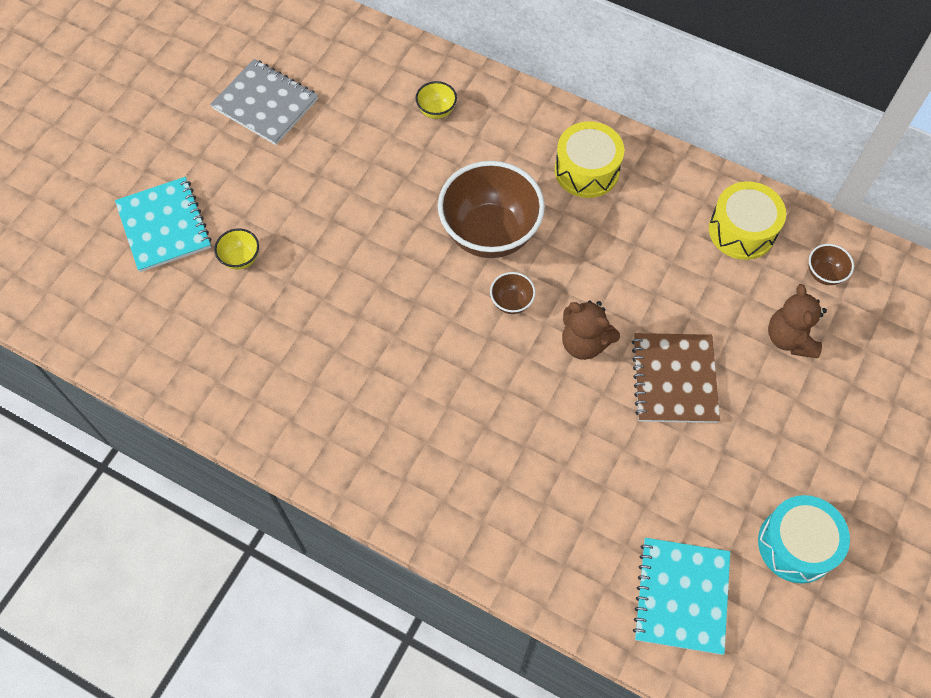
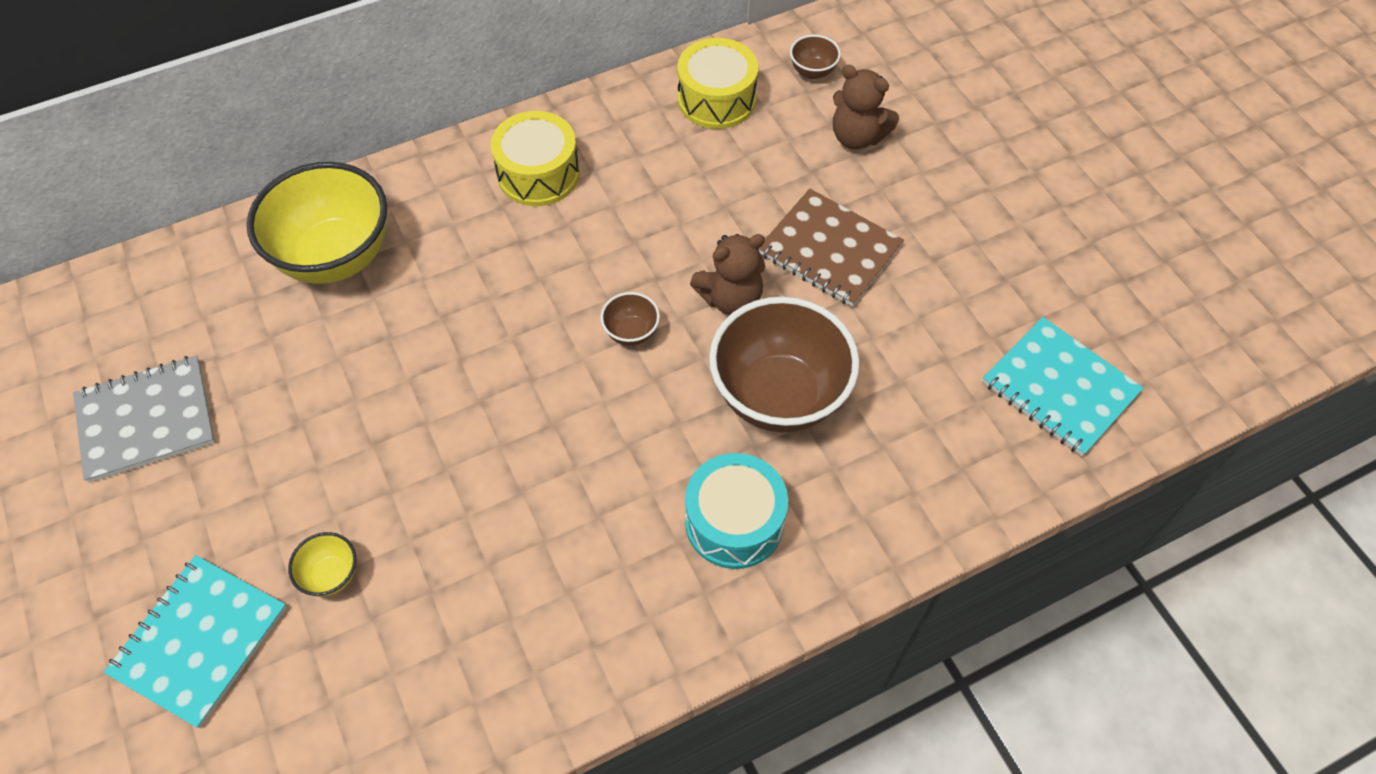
camera: 55 degrees left, 5 degrees down
turquoise notebook [115,177,211,272] -> turquoise notebook turned 75 degrees counterclockwise [104,555,287,728]
yellow bowl [416,81,457,119] -> yellow bowl [247,162,387,284], size x2.36
brown bowl [438,161,545,258] -> brown bowl moved to [709,297,860,432]
turquoise drum [758,495,850,583] -> turquoise drum moved to [685,453,788,569]

